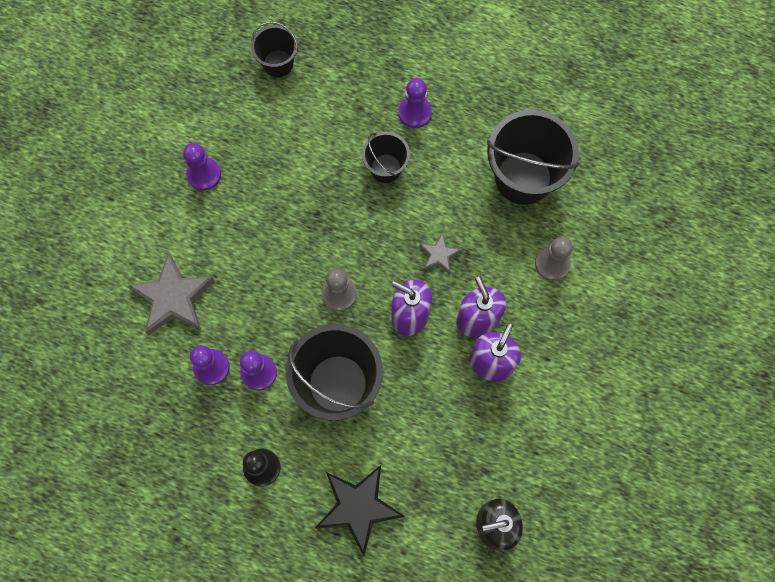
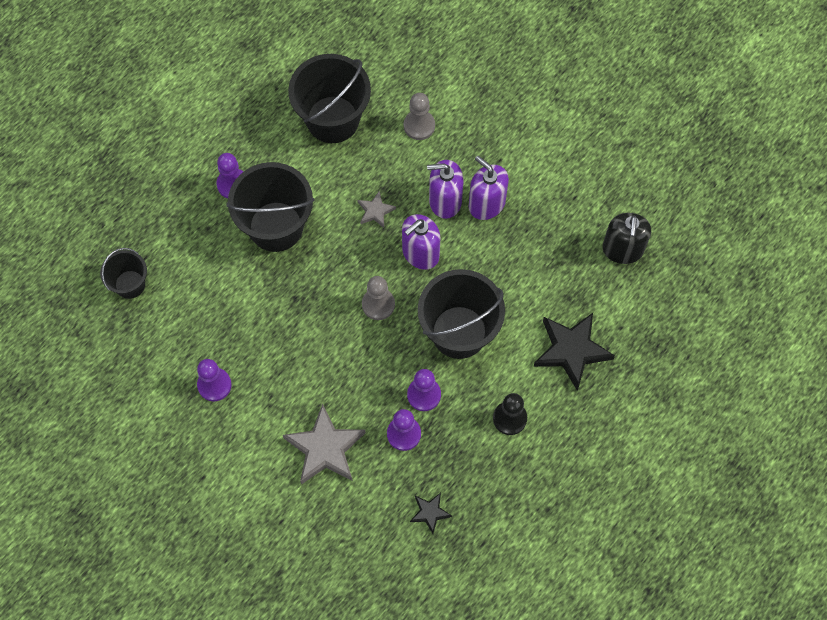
camera: 70 degrees left, 5 degrees down
black bucket [362,132,410,183] -> black bucket [226,162,315,252], size x1.82
none -> black star [410,493,452,534]

